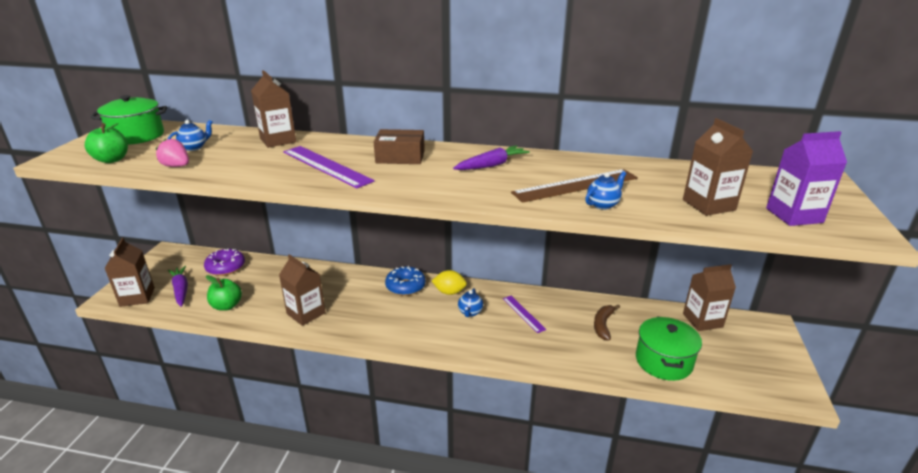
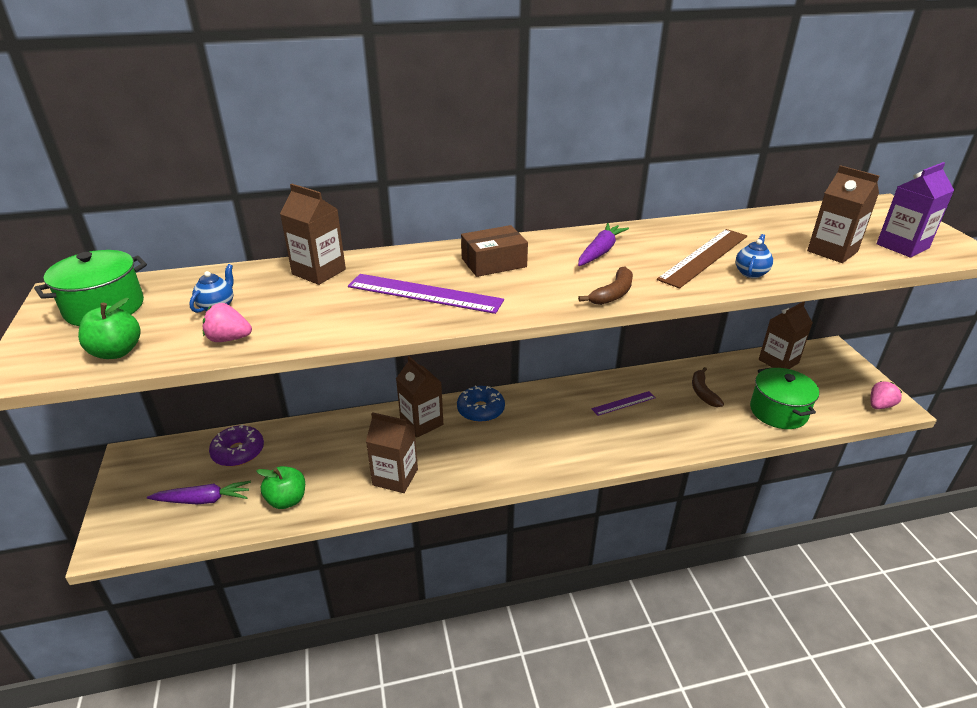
camera: 25 degrees left, 5 degrees up
brown carton [105,238,155,307] -> brown carton moved to [396,356,443,437]
purple carrot [168,266,188,307] -> purple carrot turned 135 degrees clockwise [147,481,251,504]
yellow lemon [432,270,467,295] -> none
blue teapot [458,288,483,317] -> none
purple ruler [503,296,546,333] -> purple ruler turned 60 degrees counterclockwise [592,391,656,416]
none -> brown banana [578,267,633,305]
none -> pink strawberry [871,381,902,409]

